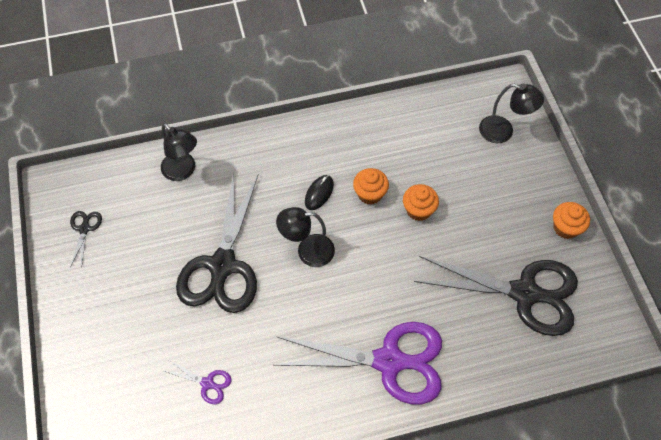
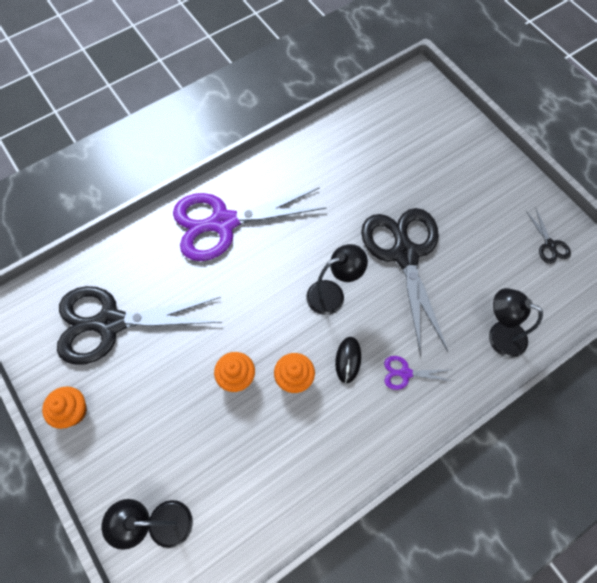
camera: 160 degrees right, 5 degrees up
purple scissors [164,361,231,404] -> purple scissors moved to [384,356,453,390]

